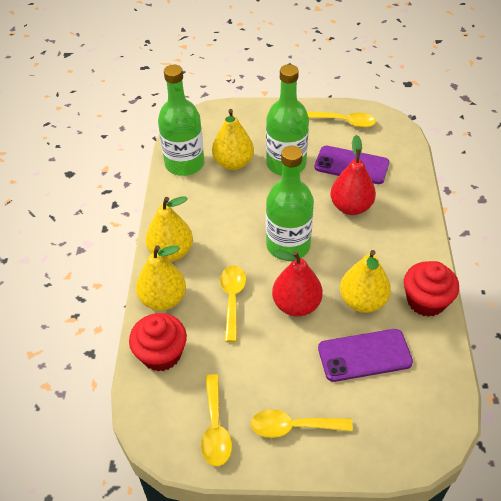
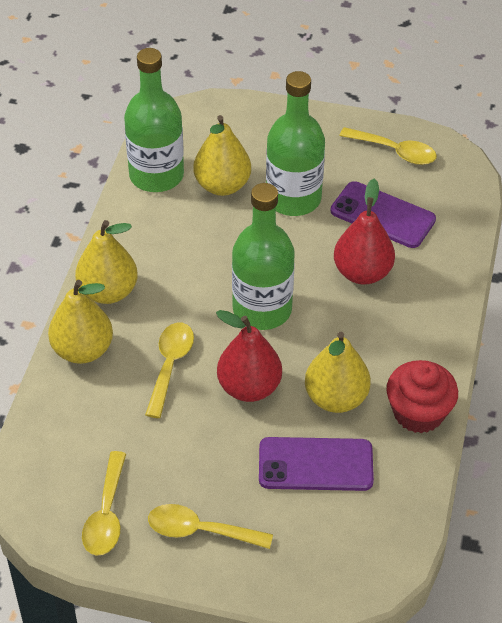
camera: 10 degrees right, 0 degrees up
red cupcake [129,313,187,371] -> none

